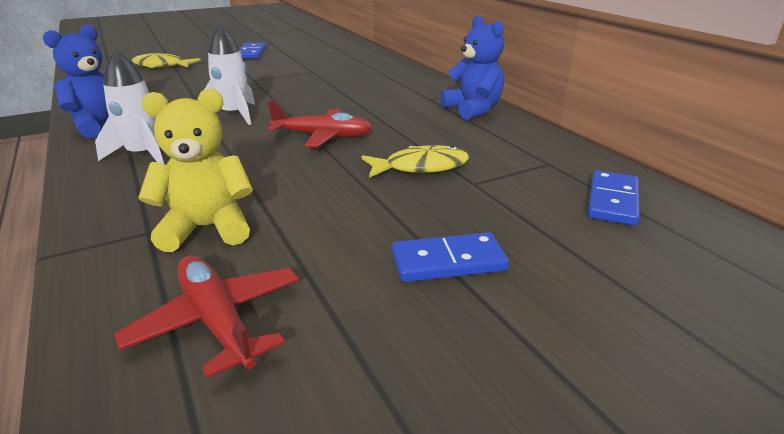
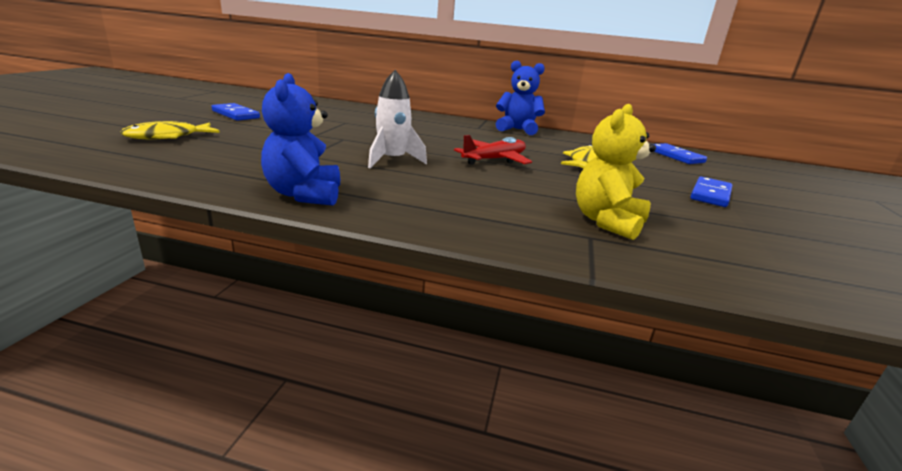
camera: 50 degrees left, 5 degrees down
white rocket [95,49,164,164] -> none
red plane [114,256,299,378] -> none

